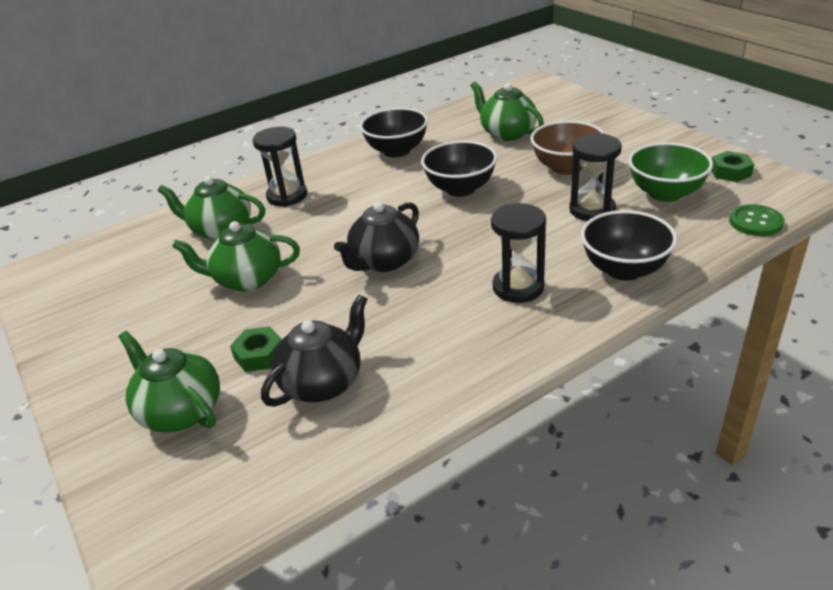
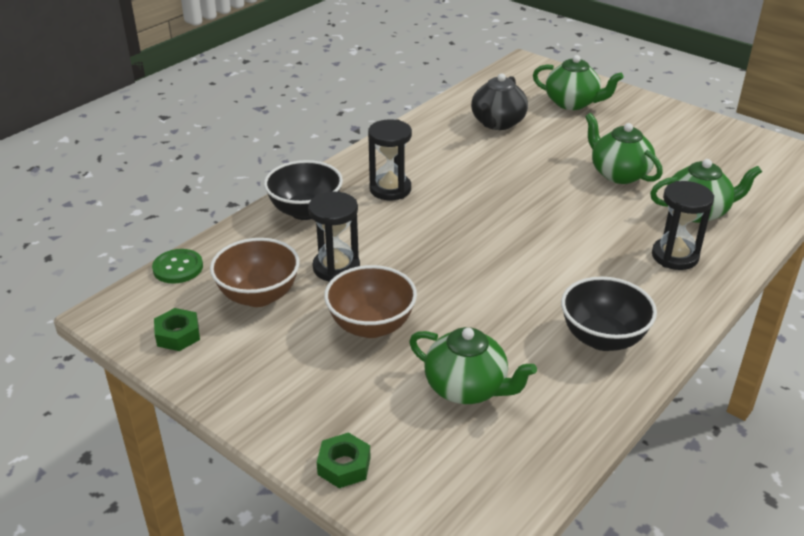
camera: 160 degrees right, 0 degrees up
green teapot [172,221,300,291] -> green teapot turned 105 degrees counterclockwise [585,113,663,184]
green nut [230,326,282,372] -> green nut moved to [317,432,371,488]
black teapot [334,202,419,272] -> none
black bowl [421,141,497,197] -> none
green bowl [628,142,713,202] -> brown bowl [210,238,300,307]

